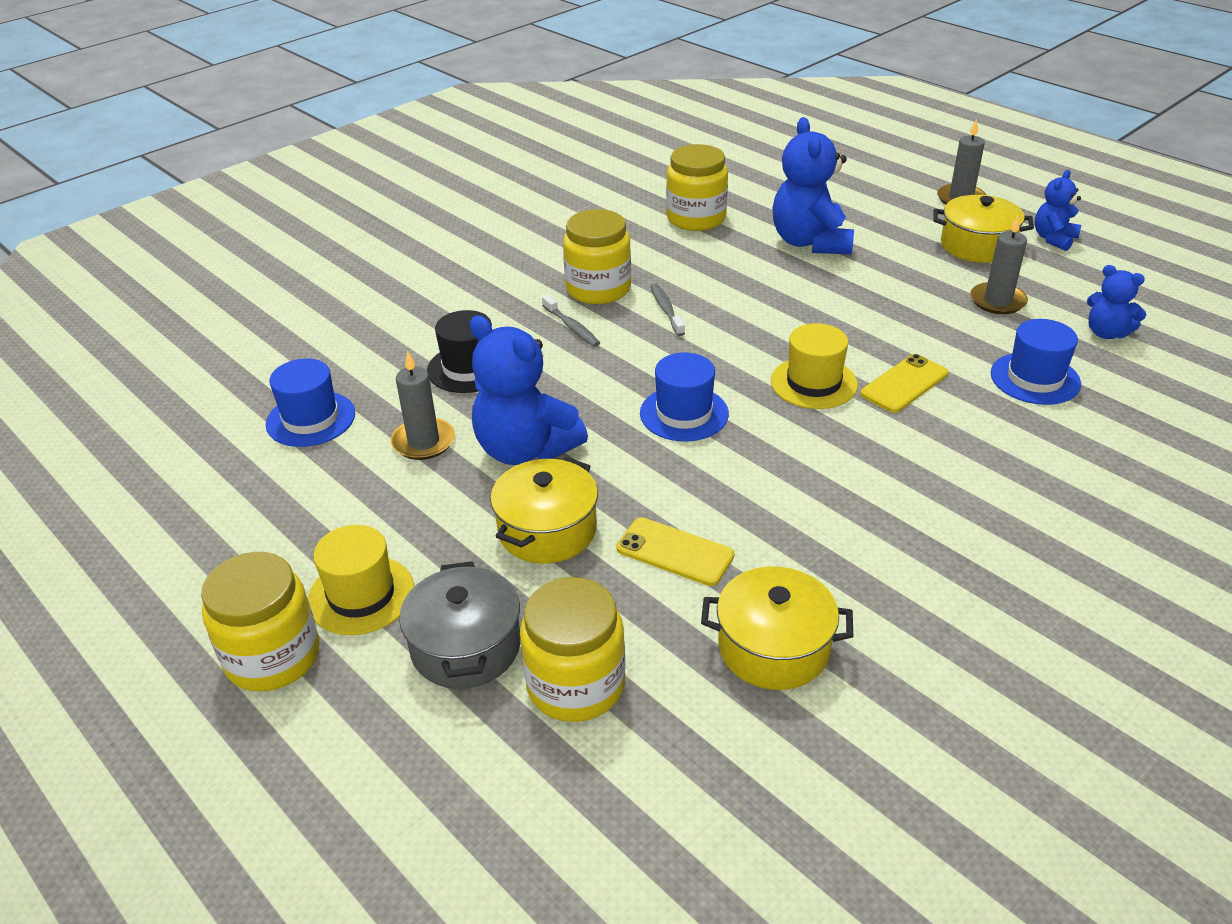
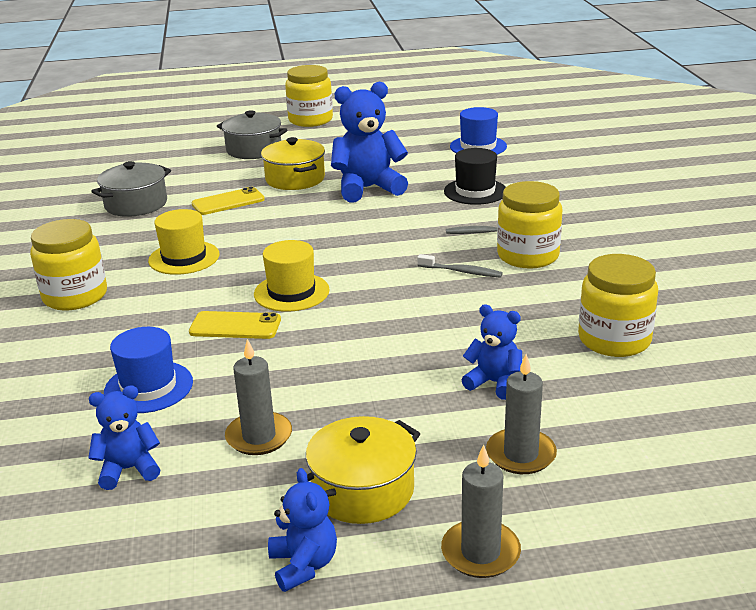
camera: 125 degrees right, 10 degrees down
yellow hat [308,525,414,635] -> yellow hat moved to [148,209,219,275]
grey candle [391,351,455,460] -> grey candle moved to [486,354,557,474]
yellow jar [520,577,625,722] -> yellow jar moved to [30,219,107,311]
blue hat [640,352,729,442] -> none
yellow pot [701,567,853,690] -> grey pot [91,161,171,217]
blue teddy bear [773,117,854,254] -> blue teddy bear [462,304,522,400], size x0.55
yellow phone [860,354,948,413] -> yellow phone turned 75 degrees counterclockwise [189,311,281,339]

